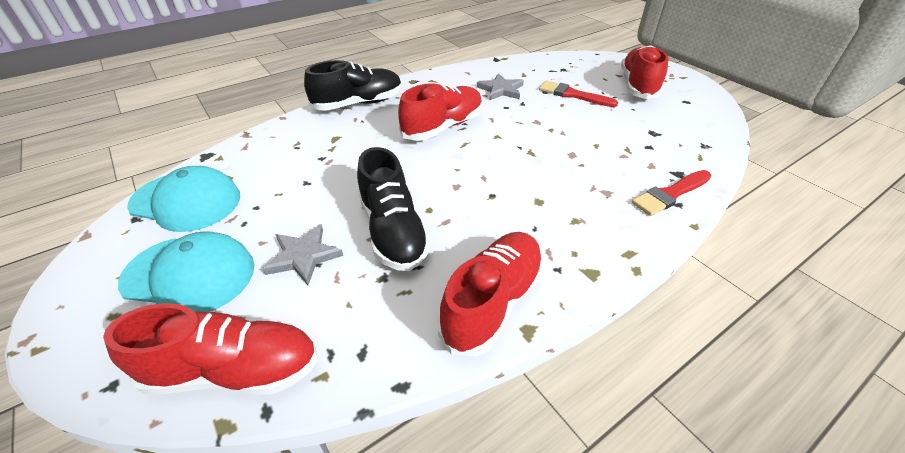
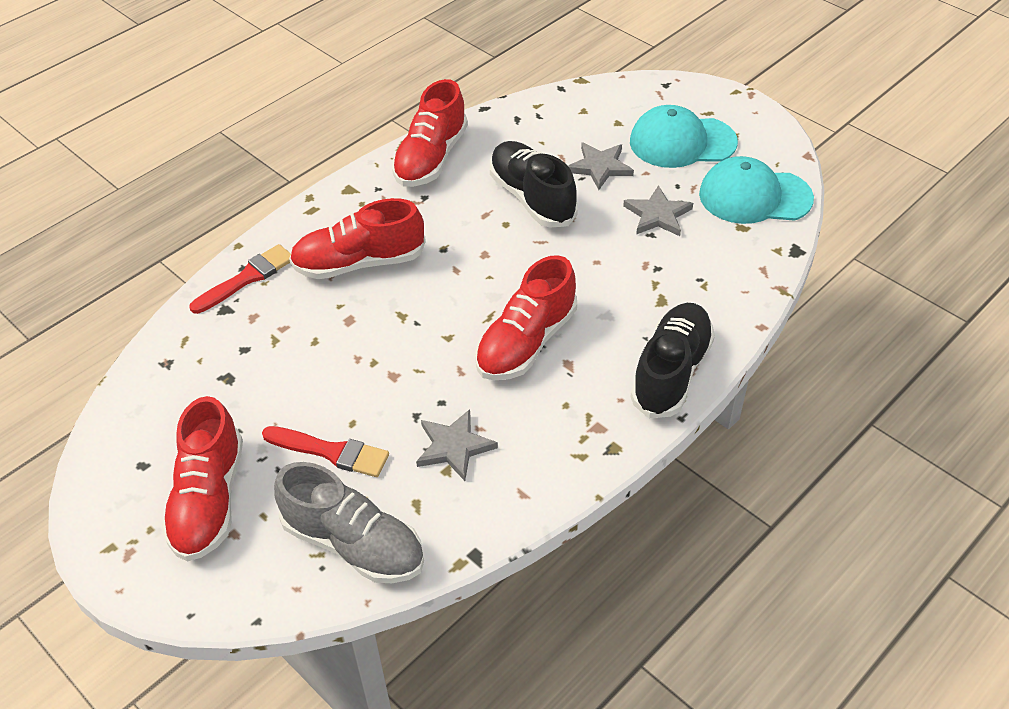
camera: 170 degrees right, 5 degrees up
red shoe [103,303,318,395] -> red shoe moved to [289,198,426,279]
black shoe [304,60,402,111] -> black shoe turned 150 degrees clockwise [630,303,715,418]
none -> grey shoe [274,462,424,583]
none -> grey star [623,185,693,236]

